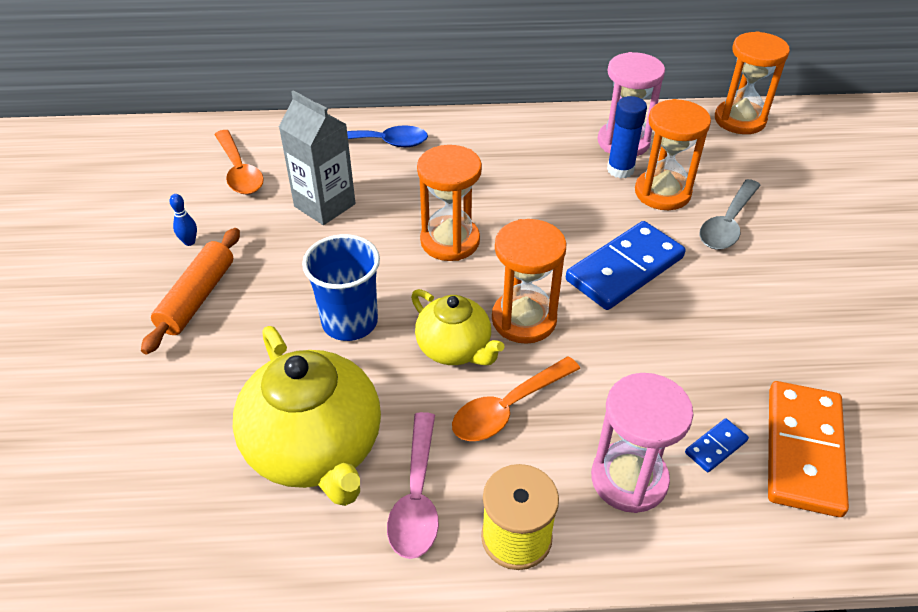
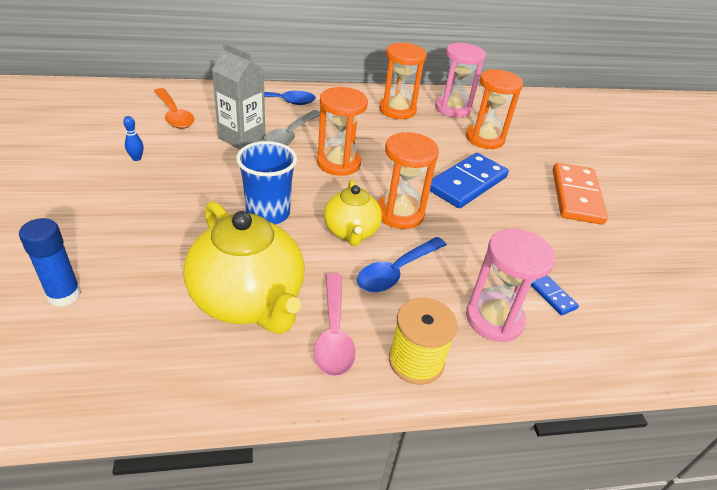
camera: 10 degrees left, 5 degrees down
orange rolling pin [141,228,240,355] -> none
yellow teapot [411,289,504,365] -> yellow teapot turned 45 degrees clockwise [324,180,382,246]
orange spoon [452,356,580,441] -> blue spoon [357,237,447,292]
blue glue stick [607,96,647,179] -> blue glue stick moved to [19,218,81,307]
blue domino [685,418,749,472] -> blue domino turned 75 degrees counterclockwise [531,275,579,316]
grey spoon [700,179,761,250] -> grey spoon moved to [264,110,320,146]
orange hourglass [715,31,790,134] -> orange hourglass moved to [379,42,427,119]
orange domino [768,381,849,517] -> orange domino moved to [553,163,608,225]

